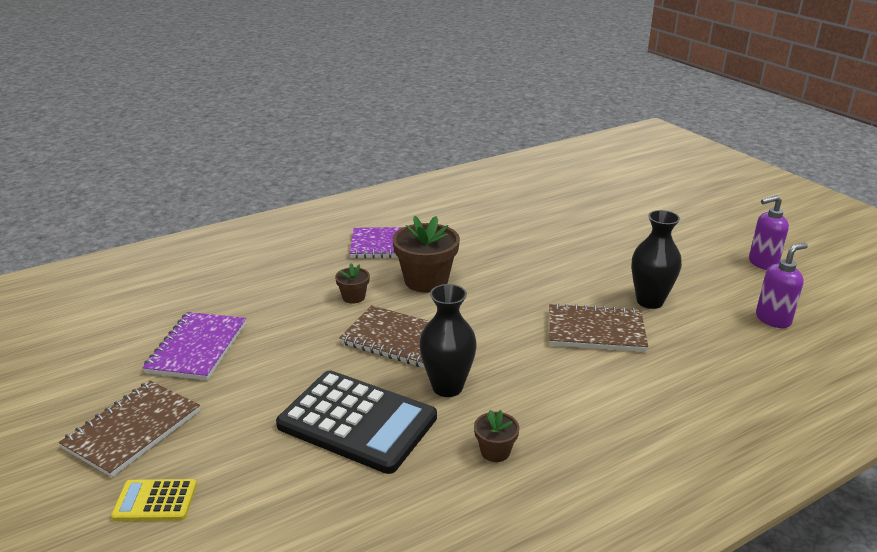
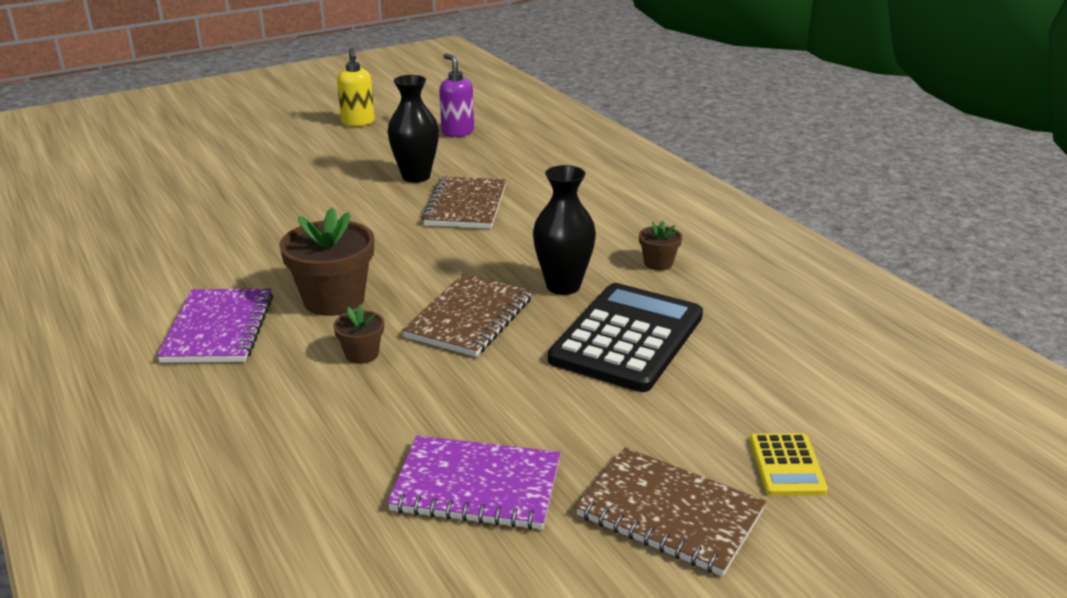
camera: 90 degrees left, 0 degrees up
purple soap dispenser [749,195,789,270] -> yellow soap dispenser [337,48,375,126]

